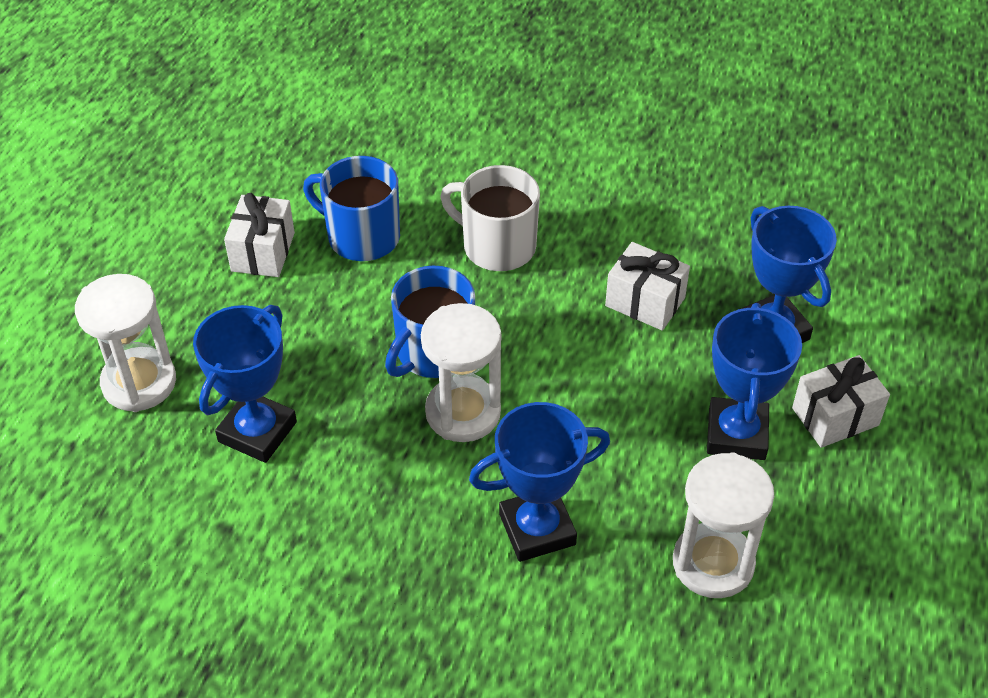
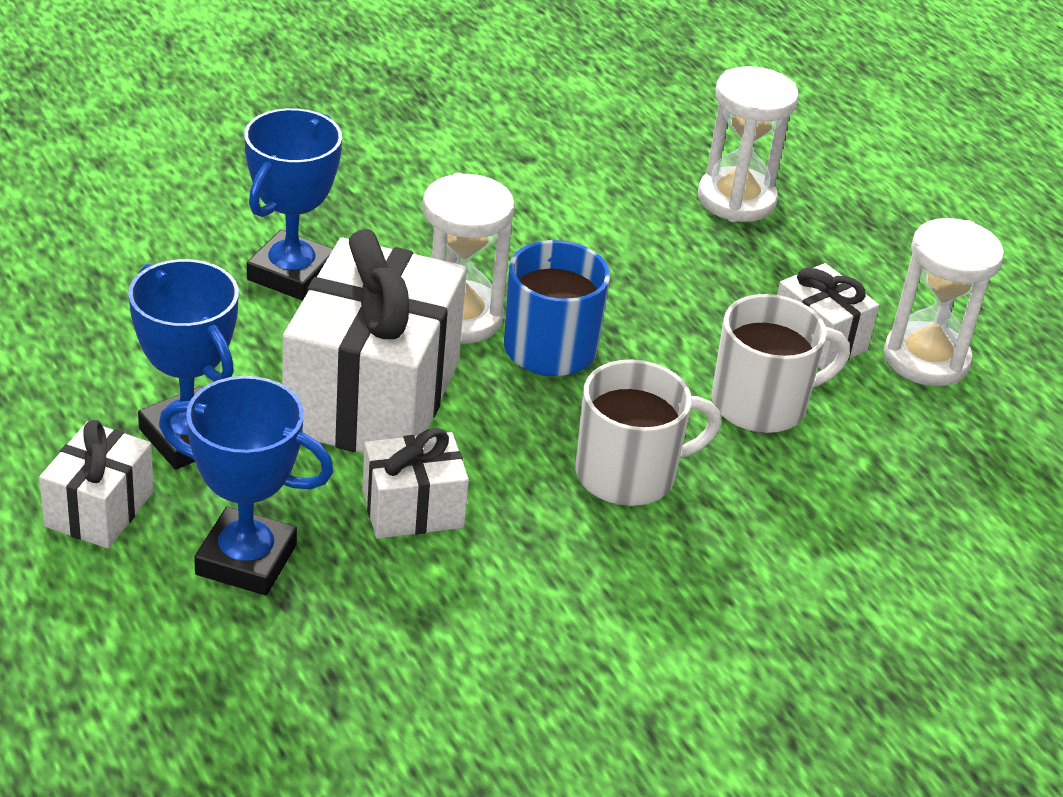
camera: 130 degrees right, 10 degrees down
blue trophy [193,305,297,463] -> none
blue mug [303,156,400,261] -> white mug [712,294,850,433]
white hourglass [673,452,774,598] -> white hourglass moved to [884,218,1004,386]
none -> white gift [282,229,467,453]

